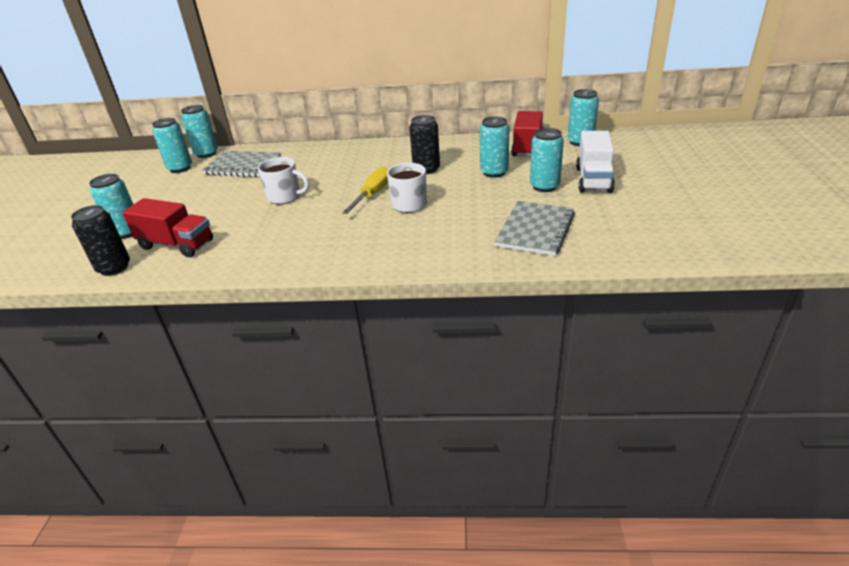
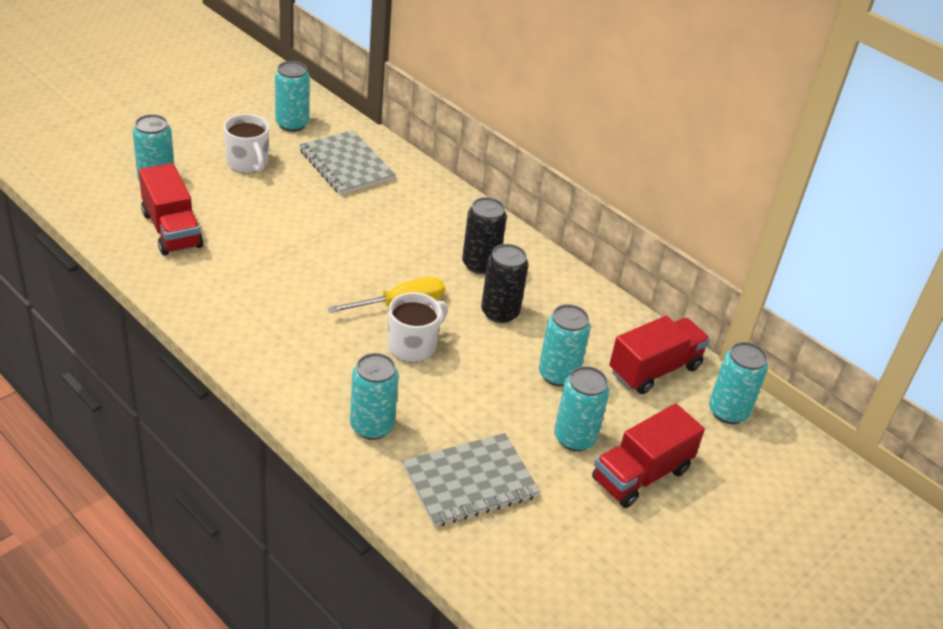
camera: 35 degrees right, 5 degrees up
black can [71,205,130,276] -> black can moved to [462,197,507,274]
turquoise can [181,105,218,158] -> turquoise can moved to [350,353,399,440]
white mug [258,157,309,204] -> white mug moved to [223,114,269,173]
white truck [576,131,615,193] -> red truck [592,403,705,508]

